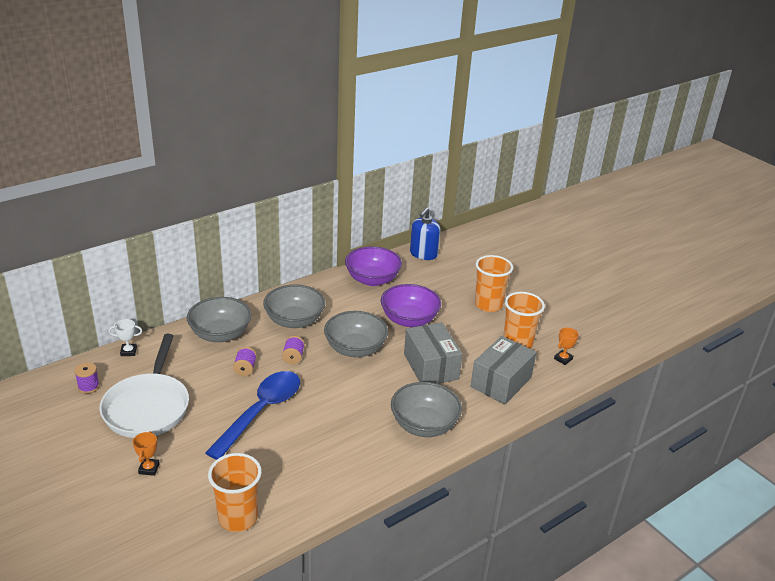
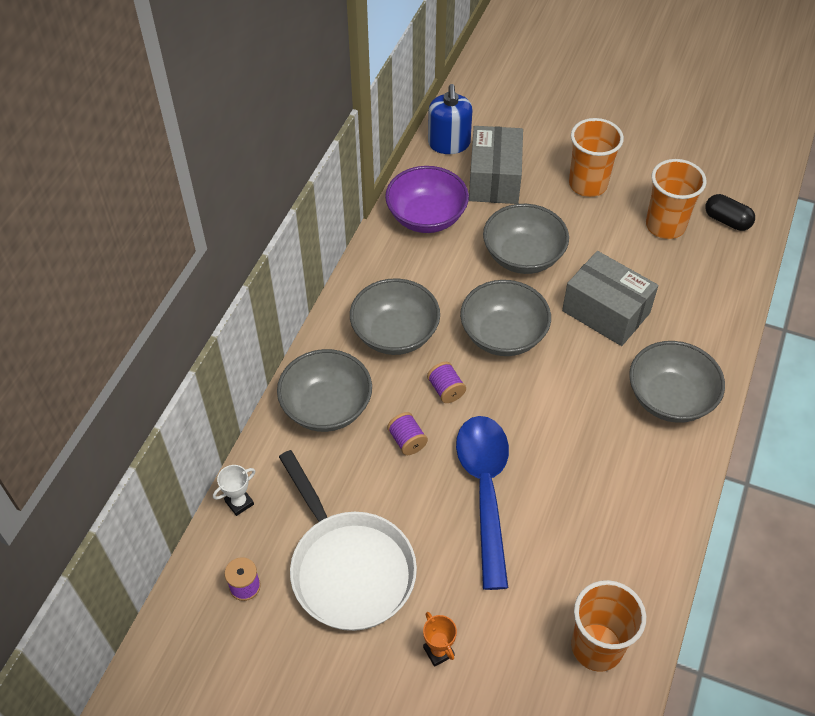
camera: 30 degrees left, 20 degrees up
purple bowl [381,284,441,327] -> grey bowl [483,204,569,274]
grey box [470,336,537,404] -> grey box moved to [469,126,523,204]
orange trophy [554,327,579,365] -> black capsule [705,194,755,231]

